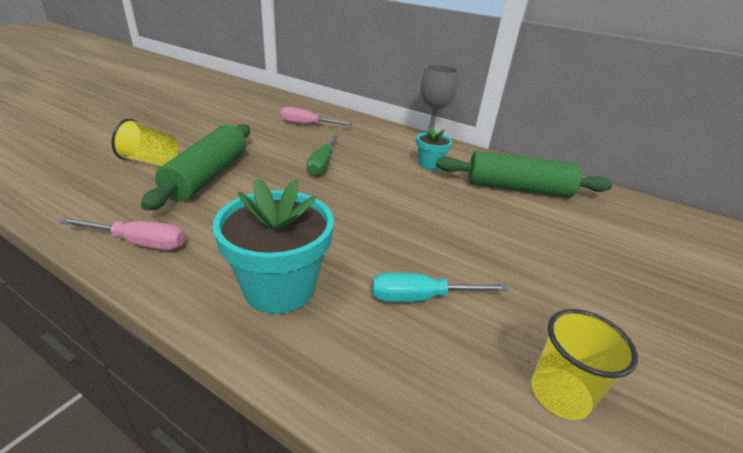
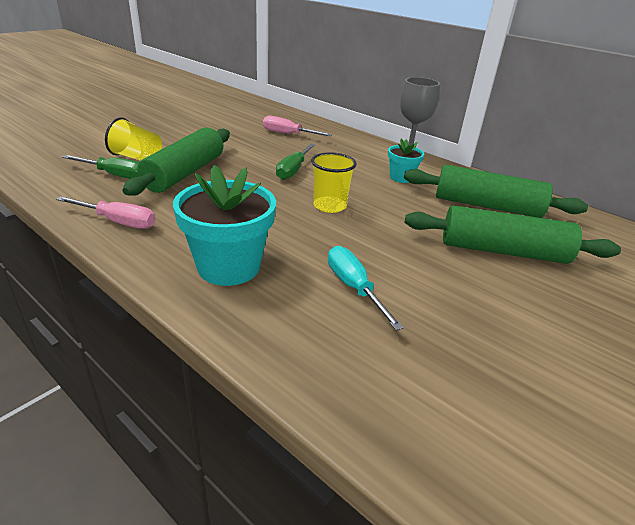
camera: 10 degrees right, 0 degrees up
turquoise screwdriver [372,273,509,302] -> turquoise screwdriver turned 60 degrees clockwise [328,246,404,331]
yellow cup [531,309,638,420] -> yellow cup moved to [311,152,357,213]
none -> green screwdriver [62,155,140,179]
none -> green rolling pin [404,205,621,264]

